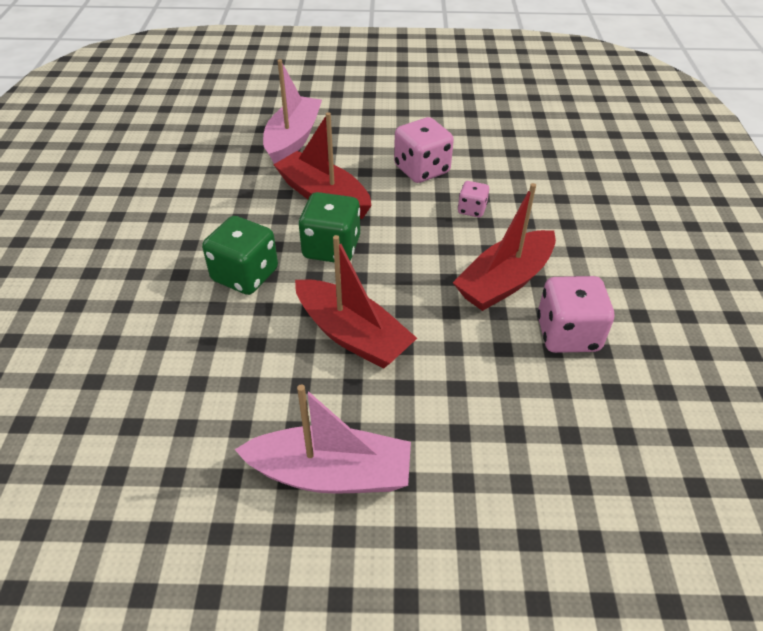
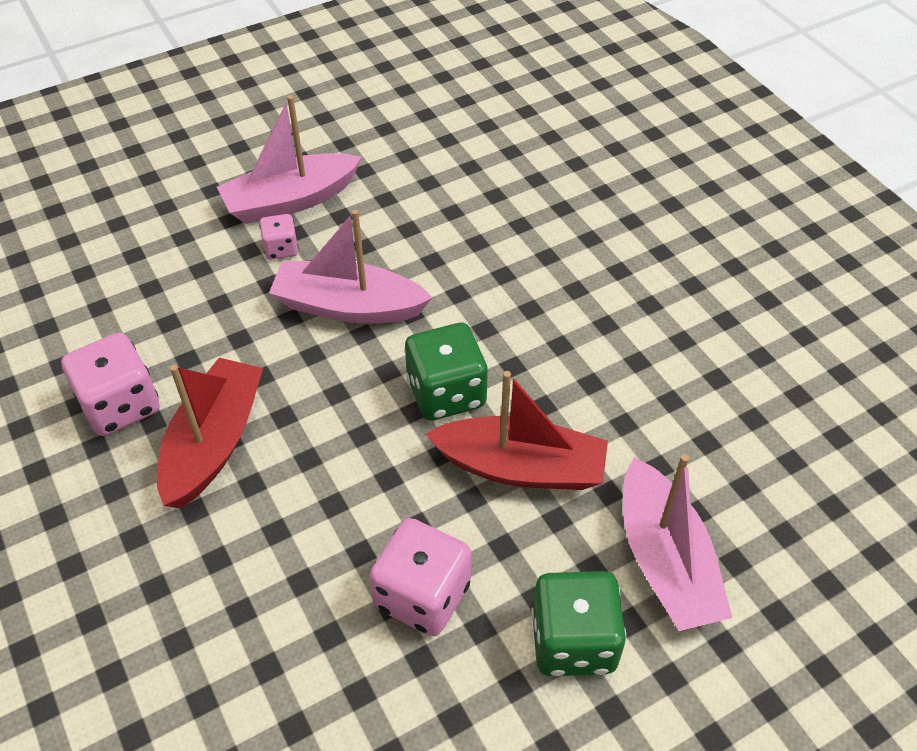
camera: 150 degrees right, 5 degrees up
green dice [202,216,278,295] -> green dice moved to [531,571,626,676]
red boat [295,235,417,369] -> pink boat [269,210,433,323]
pink dice [458,181,489,218] -> pink dice moved to [259,214,299,260]

